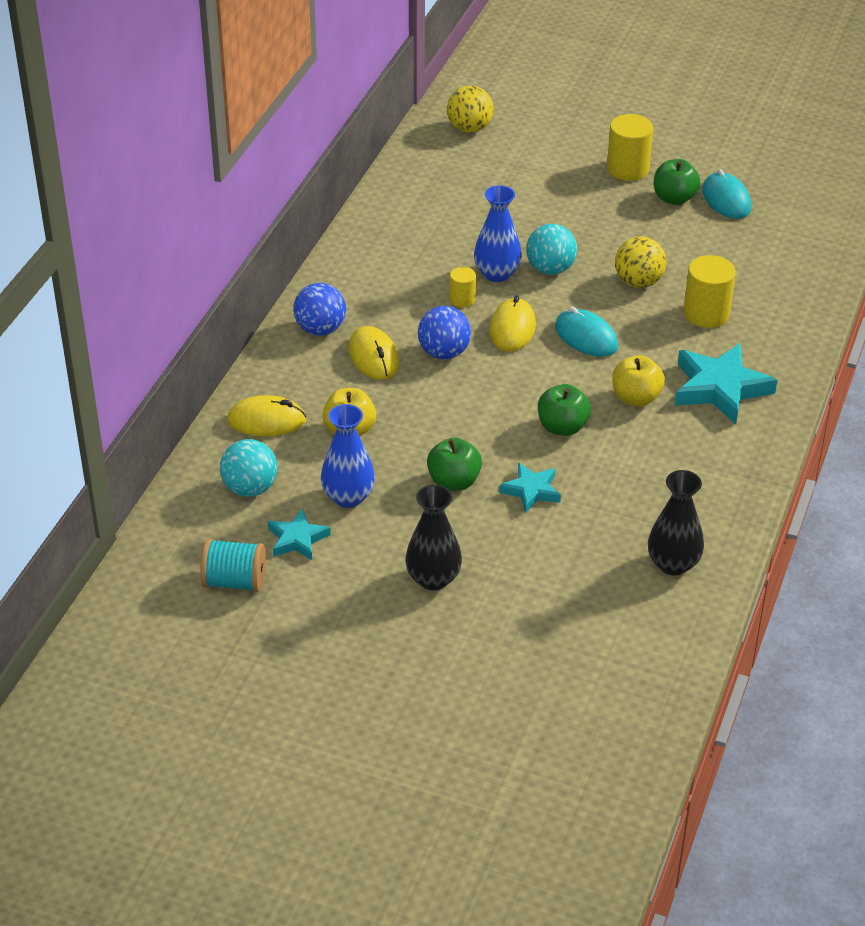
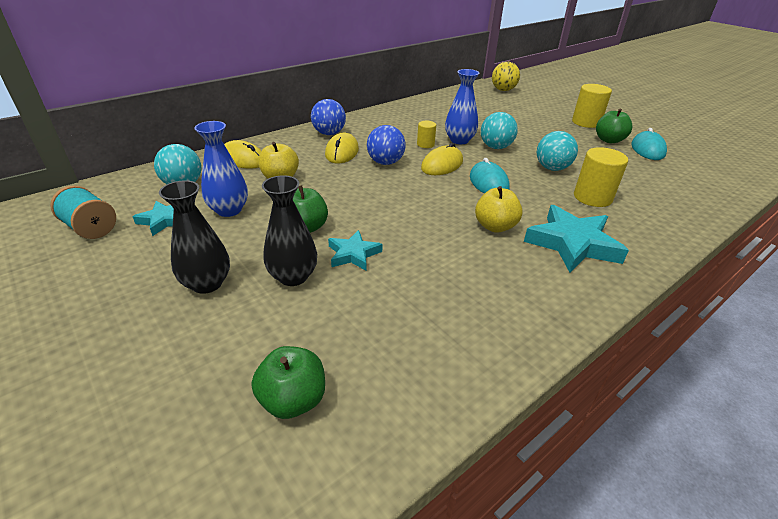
camera: 30 degrees right, 5 degrees down
green apple [538,384,591,436] -> green apple moved to [252,346,325,419]
yellow ball [615,237,666,288] -> turquoise ball [537,131,578,171]
black vase [648,470,704,576] -> black vase moved to [262,175,317,286]

